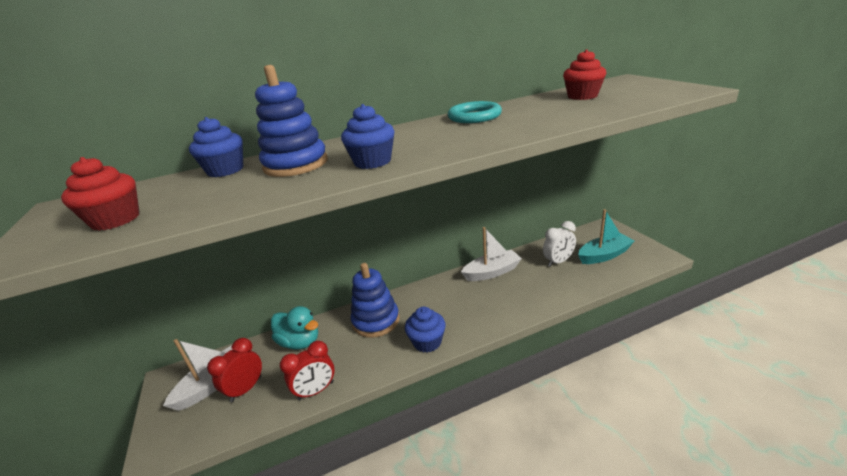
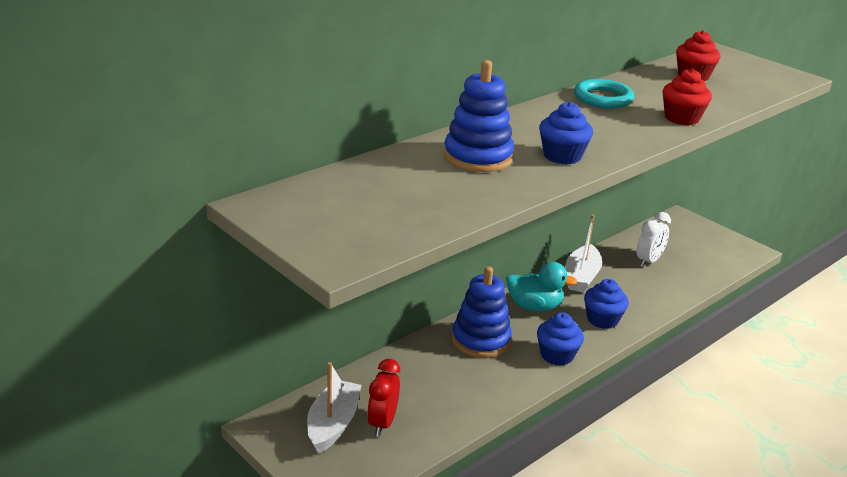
camera: 25 degrees left, 0 degrees up
red cupcake [61,157,140,231] -> red cupcake moved to [662,68,712,125]
blue cupcake [189,117,243,177] -> blue cupcake moved to [584,279,629,329]
turquoise duck [271,306,318,350] -> turquoise duck moved to [506,262,578,311]
red clock [280,341,335,400] -> none
white boat [461,227,522,281] -> white boat turned 150 degrees clockwise [566,214,602,293]
turquoise boat [578,209,635,264] -> none

